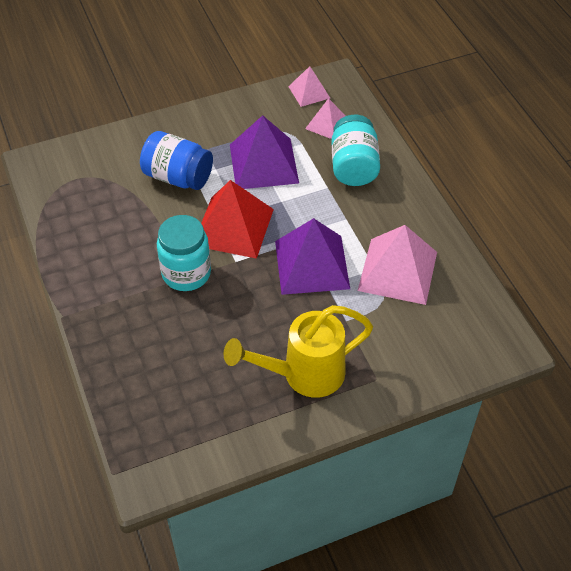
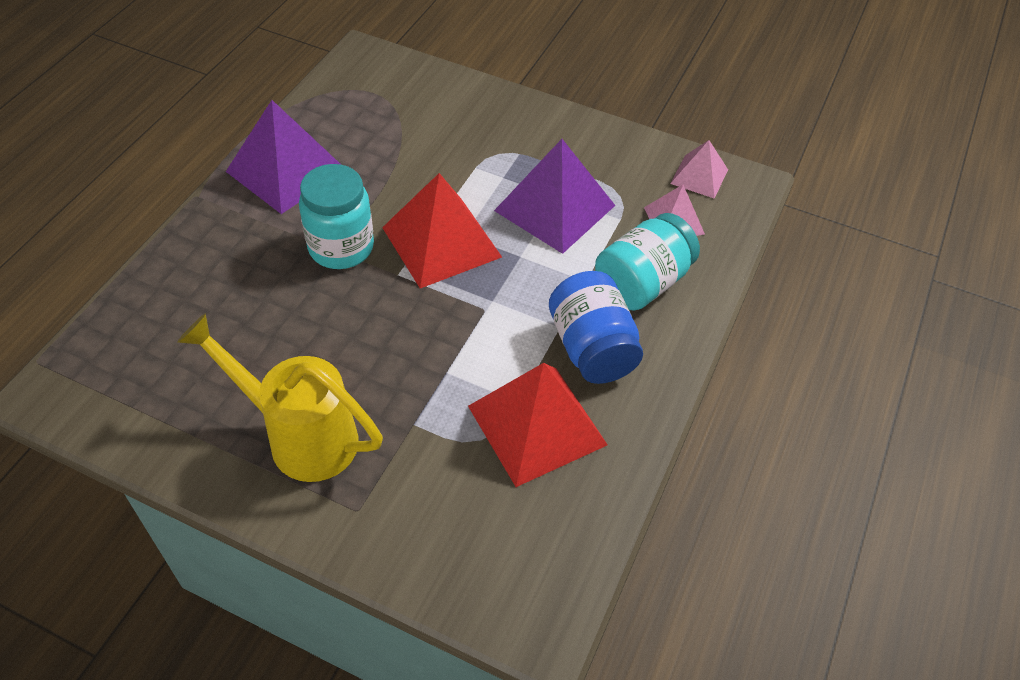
camera: 45 degrees right, 0 degrees up
blue jar [140,131,213,190] -> blue jar moved to [549,271,643,384]
purple pyramid [275,218,350,295] -> purple pyramid moved to [226,100,340,214]
pink pyramid [357,225,437,305] -> red pyramid [468,363,608,487]

